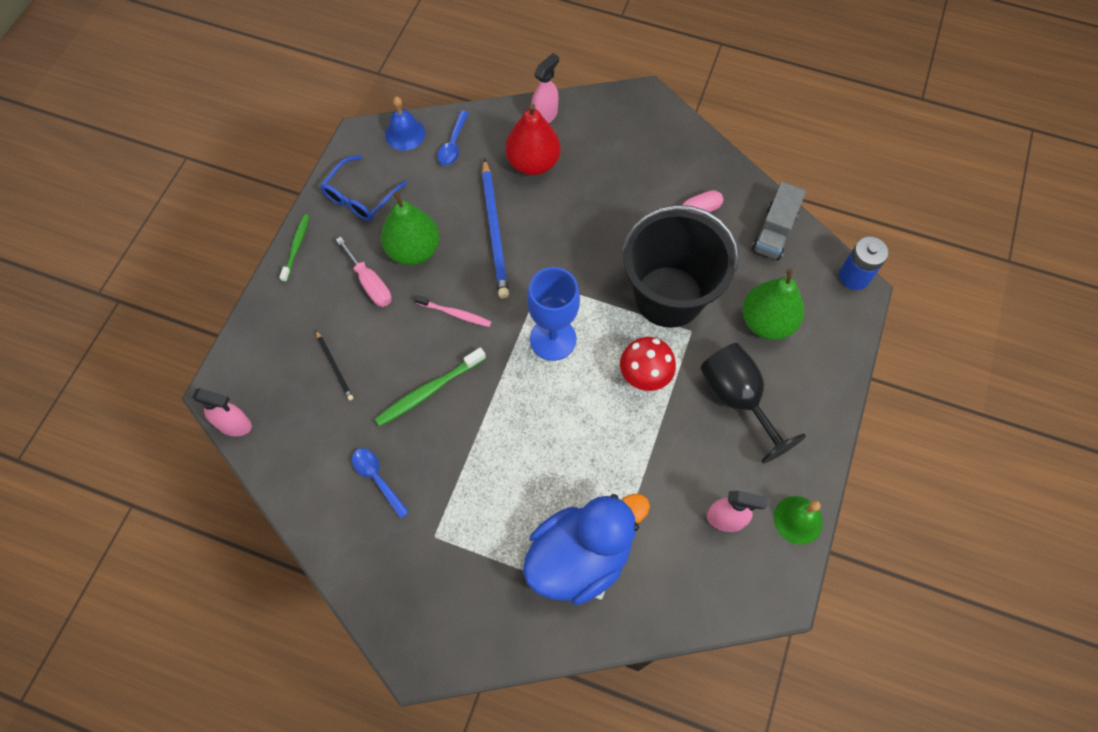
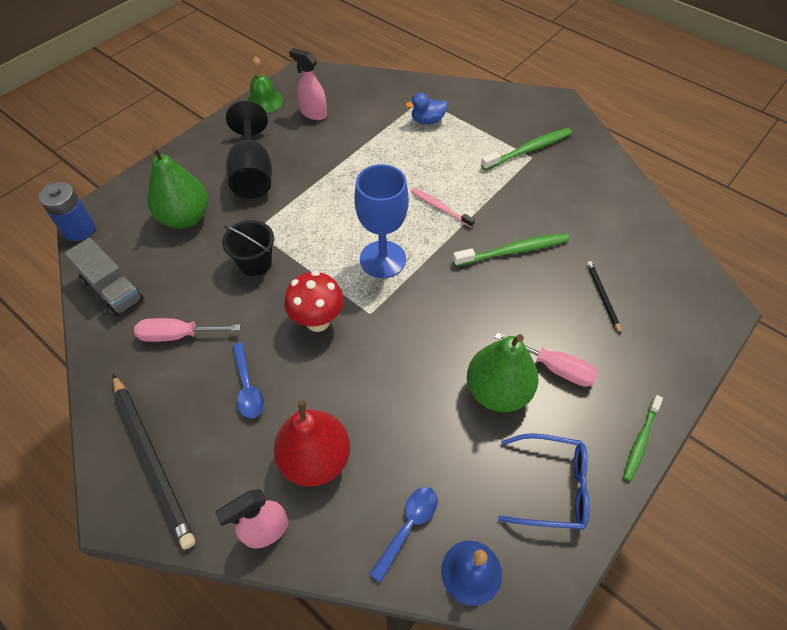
camera: 160 degrees left, 10 degrees down
pink spray bottle [192,388,252,436] -> none
blue glasses [320,155,407,221] -> blue glasses turned 45 degrees clockwise [498,433,590,530]
pink screwdriver [336,237,392,307] -> pink screwdriver turned 135 degrees clockwise [494,332,598,387]
blue spoon [352,448,409,519] -> blue spoon moved to [232,342,264,419]
pink toothbrush [414,295,491,327] -> pink toothbrush moved to [410,188,475,228]
blue pencil [482,158,509,298] -> none
blue duck [523,494,650,605] -> blue duck [405,93,448,124], size x0.42
red mushroom [620,337,676,391] -> red mushroom moved to [284,271,344,332]
black bucket [622,205,739,328] -> black bucket [222,220,274,276], size x0.47
grey truck [752,182,806,260] -> grey truck turned 90 degrees clockwise [65,238,144,316]
none -> black pencil [113,374,195,550]
none -> green toothbrush [481,128,572,170]

